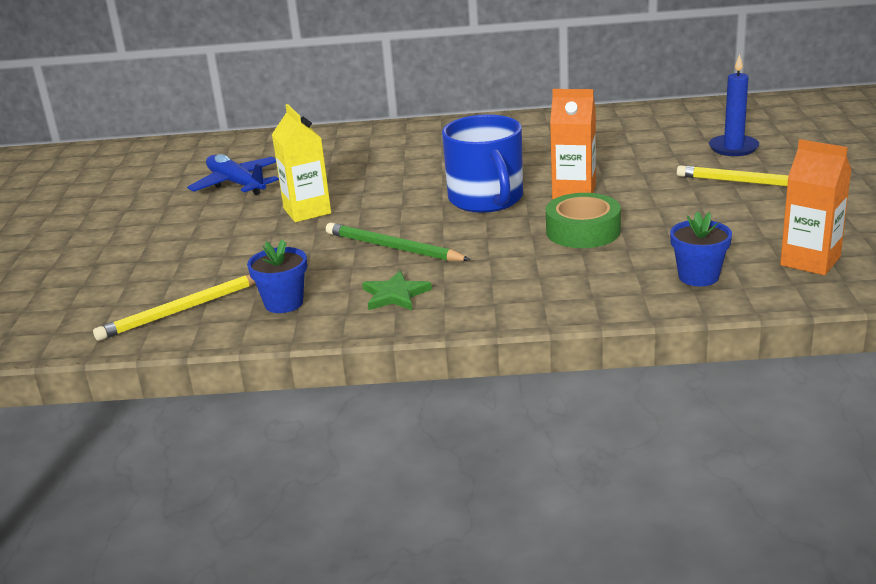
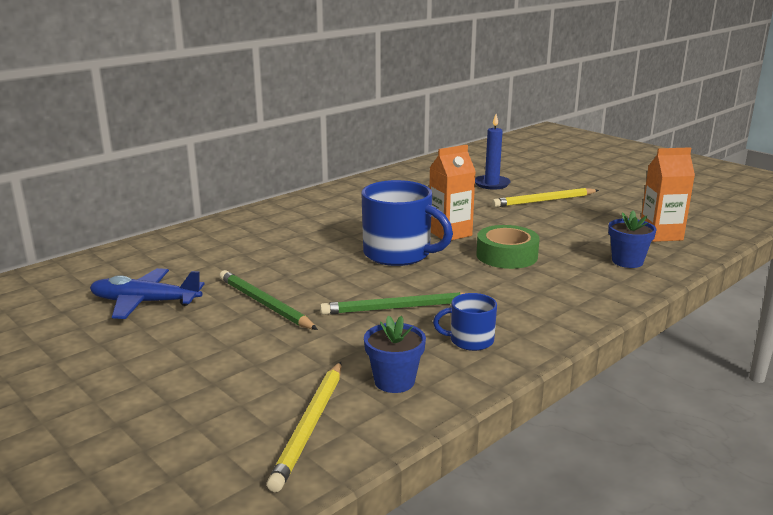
camera: 45 degrees left, 5 degrees down
yellow carton [272,104,331,222] -> green pencil [219,270,318,330]
green star [362,271,432,310] -> blue mug [433,293,497,351]

